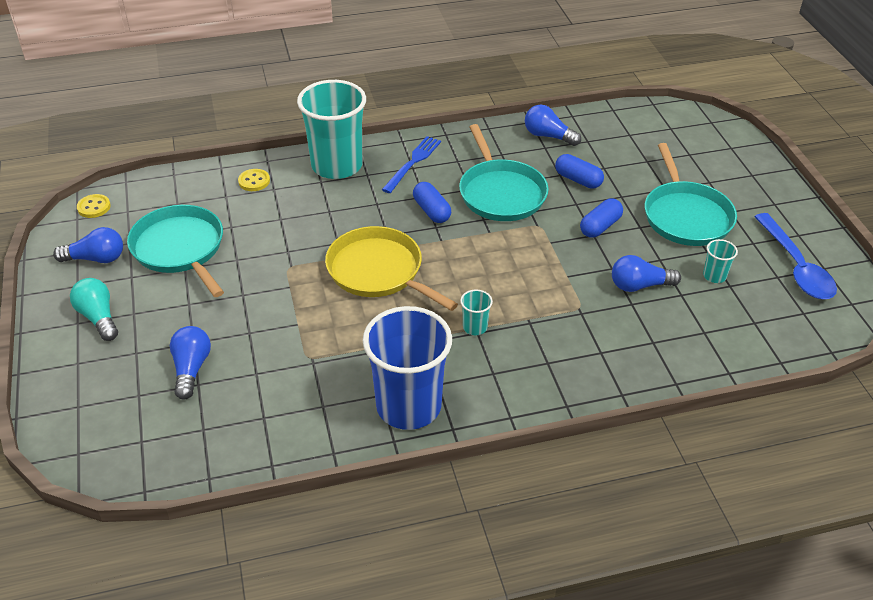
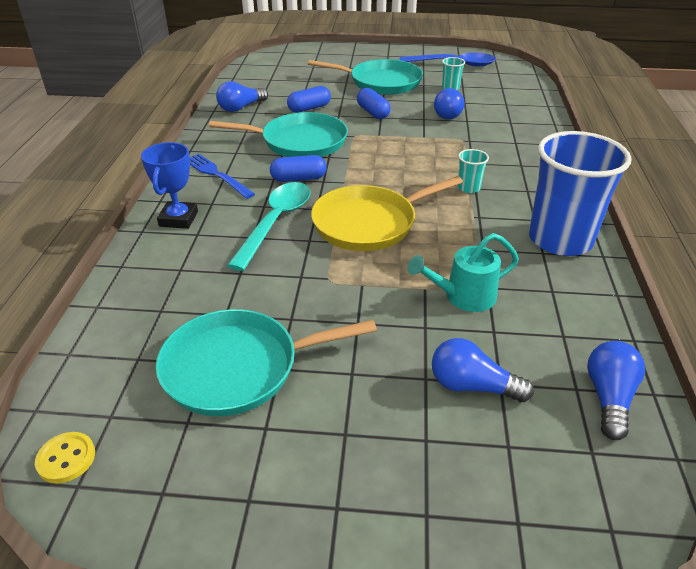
camera: 70 degrees left, 5 degrees down
blue light bulb [53,227,123,263] -> blue light bulb moved to [587,341,645,440]
turquoise light bulb [70,278,118,341] -> none
yellow button [238,169,270,191] -> none
turquoise cup [297,80,366,179] -> blue trophy [141,142,198,229]
none -> turquoise spoon [227,182,310,271]
none -> turquoise watering can [407,233,519,312]

